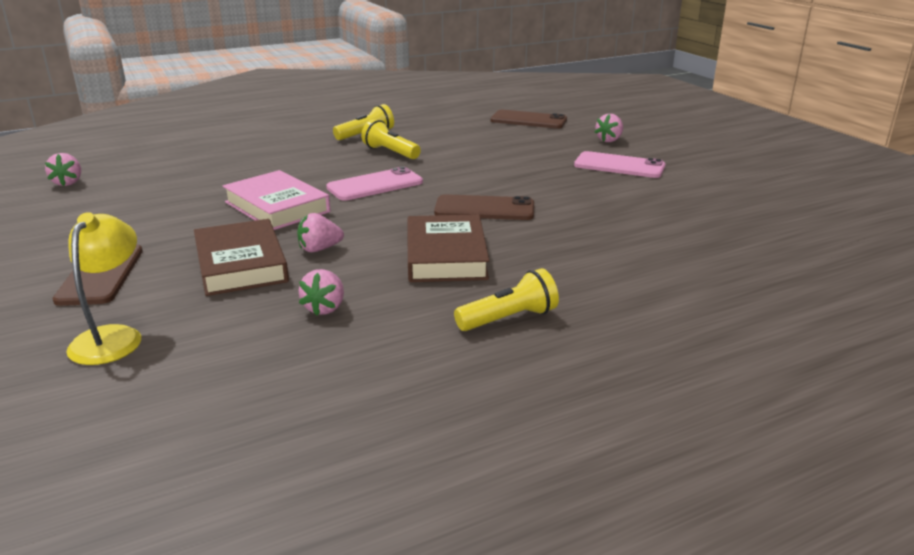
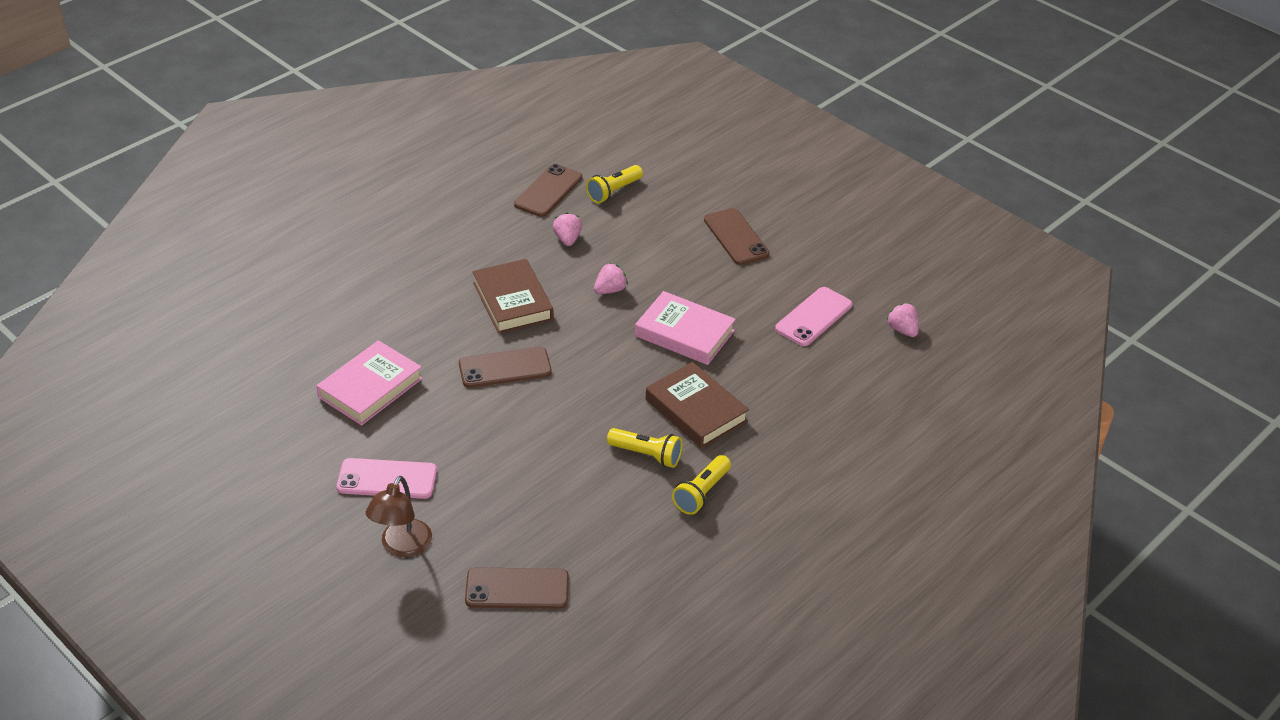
camera: 160 degrees right, 15 degrees up
yellow lamp [66,212,141,365] -> none
brown book [194,219,289,296] -> brown book moved to [646,362,749,449]
pink phone [326,167,423,201] -> pink phone moved to [775,287,852,346]
yellow flashlight [454,268,559,331] -> yellow flashlight moved to [586,165,643,203]
pink strawberry [594,114,623,142] -> brown lamp [366,476,432,557]
none -> pink book [317,340,423,426]
none -> brown phone [514,164,582,217]

